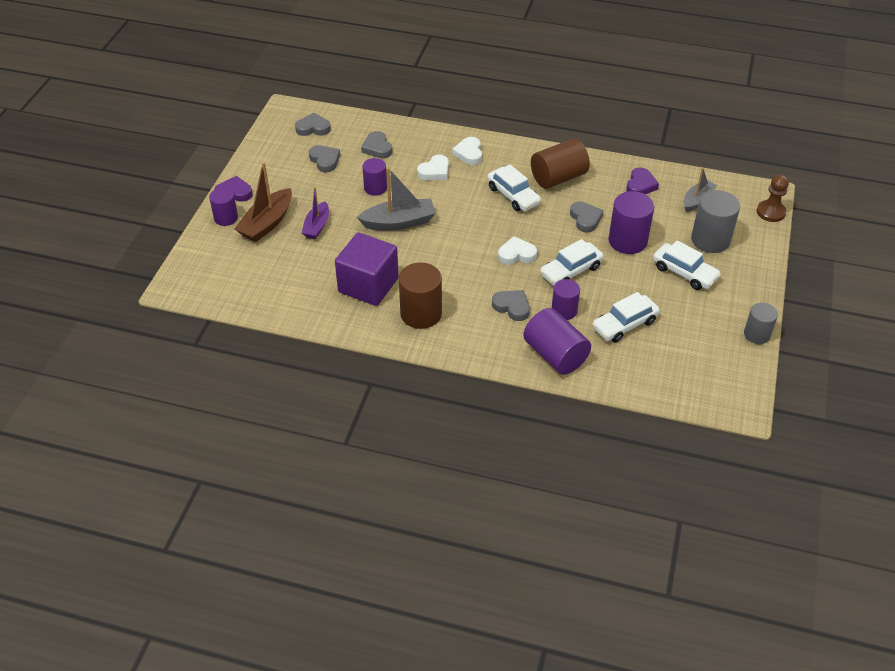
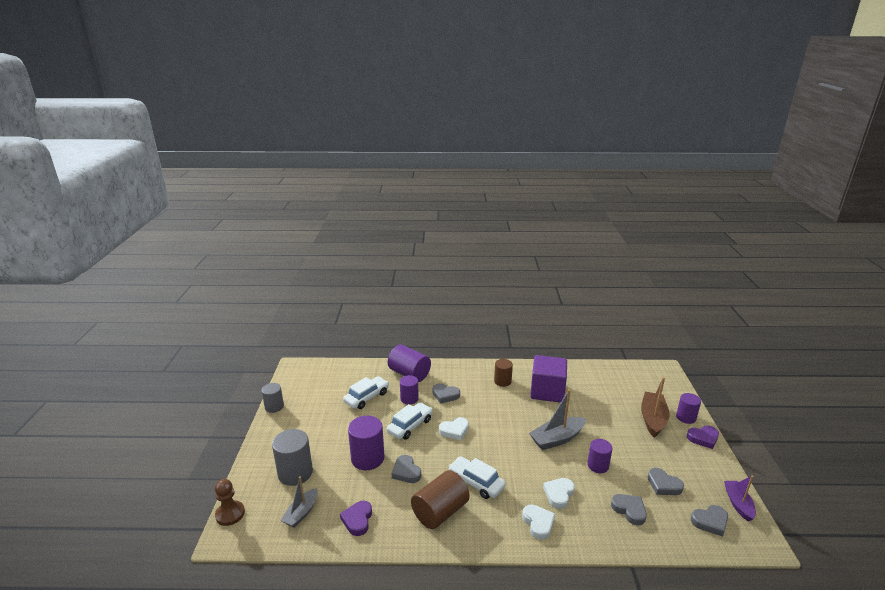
camera: 165 degrees right, 20 degrees down
purple boat [302,187,329,239] -> purple boat moved to [724,476,756,522]
brown cylinder [399,263,442,329] -> brown cylinder [494,359,513,387], size x0.63
white car [653,240,721,290] -> none

